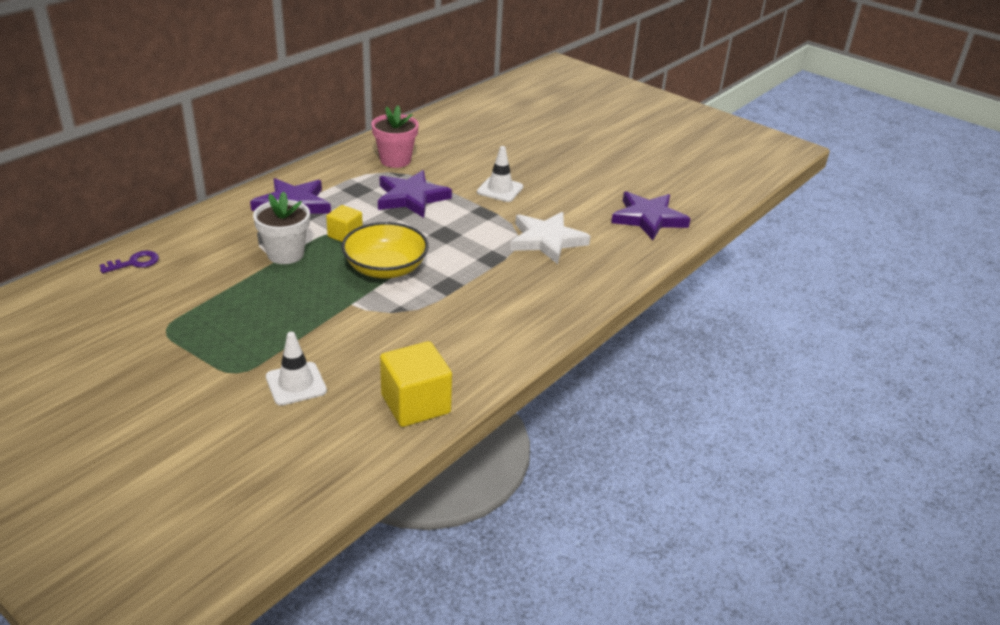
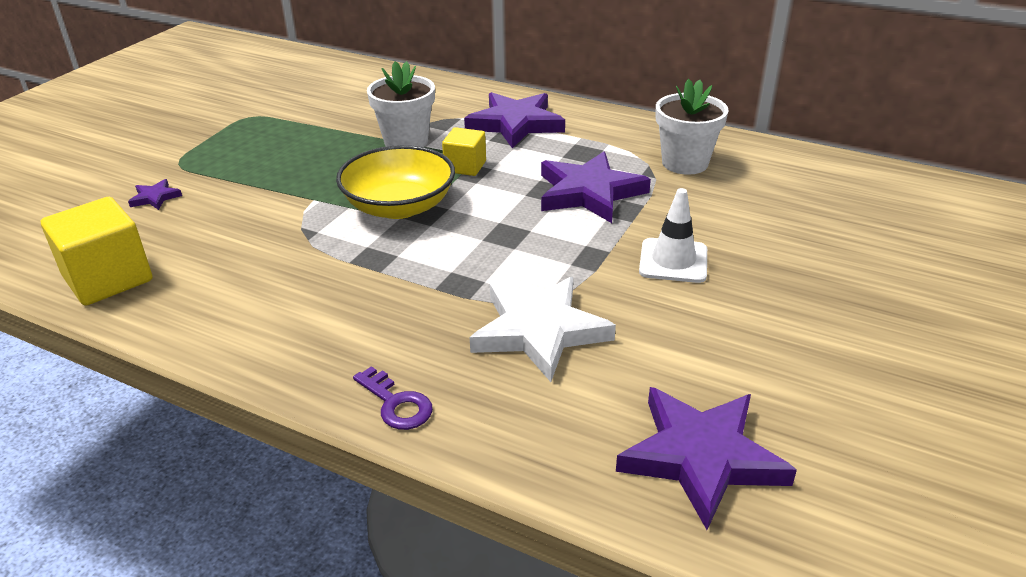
camera: 80 degrees right, 0 degrees up
purple key [100,251,159,273] -> purple key moved to [353,366,433,430]
white traffic cone [266,332,327,406] -> purple star [128,179,182,210]
pink flower pot [372,106,419,168] -> white flower pot [656,79,729,175]

